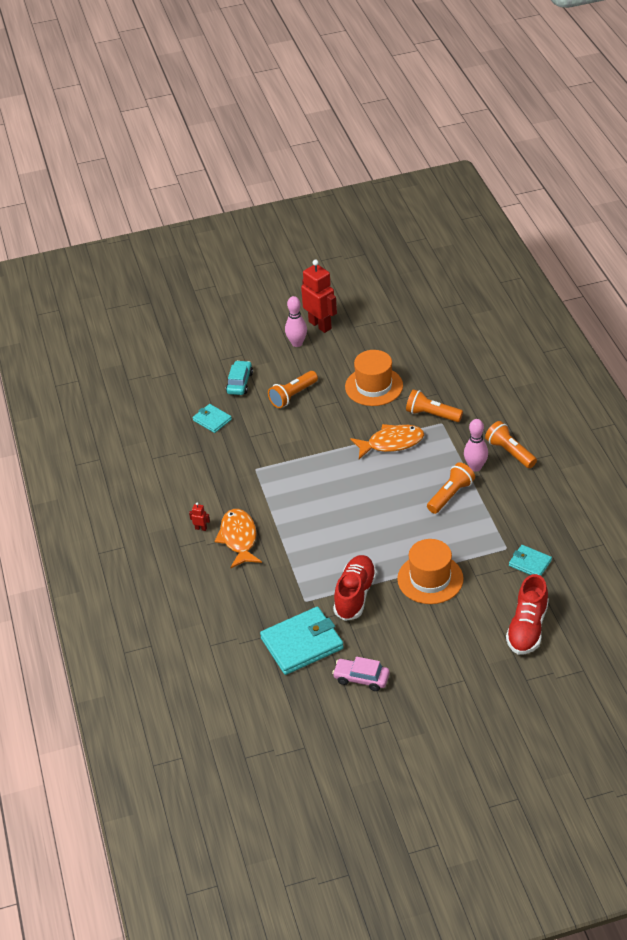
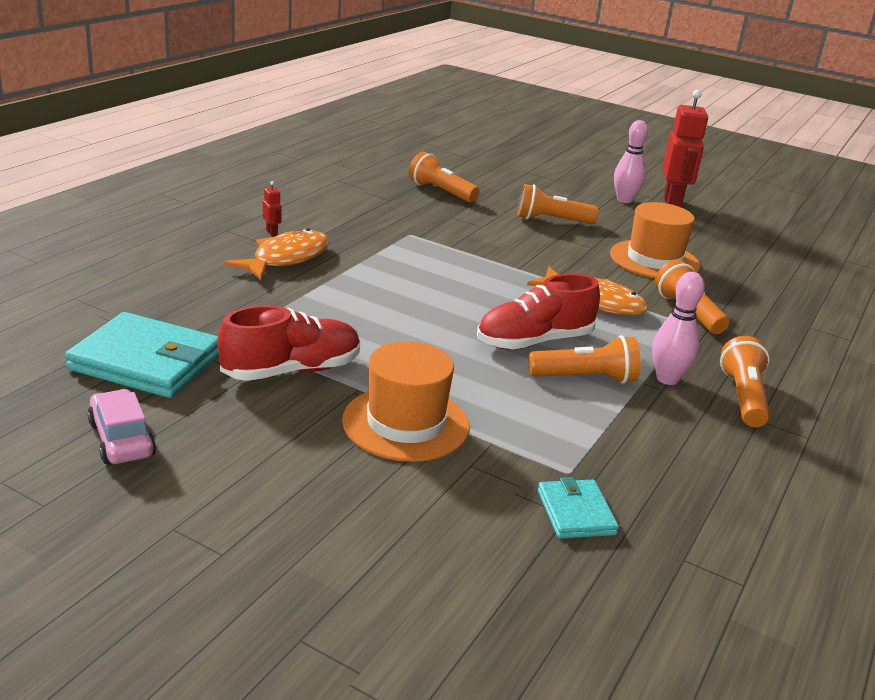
camera: 40 degrees right, 15 degrees down
turquoise wallet [193,404,232,433] -> orange flashlight [409,152,480,203]
turquoise car [226,360,253,395] -> none
red shoe [506,574,549,655] -> red shoe moved to [477,274,600,350]

